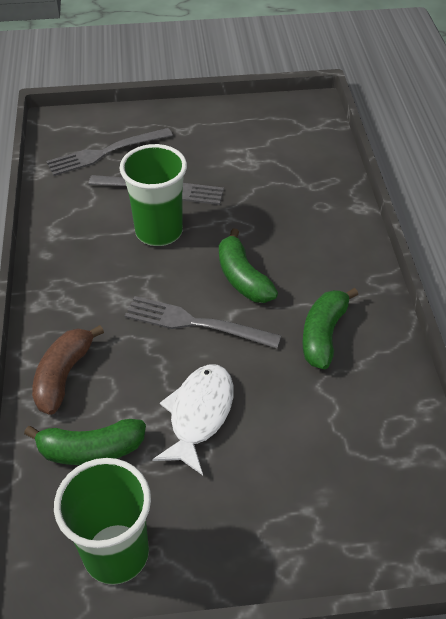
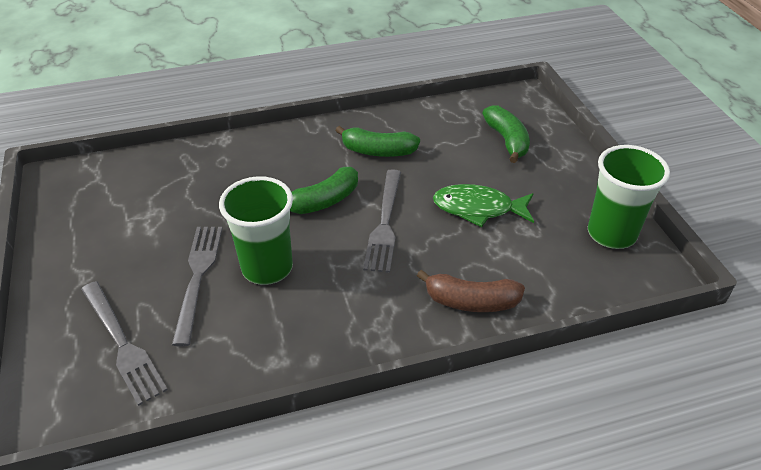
camera: 100 degrees left, 5 degrees down
green banana [24,419,146,465] -> green banana moved to [482,105,530,163]
white fish [152,364,234,475] -> green fish [433,184,534,227]

